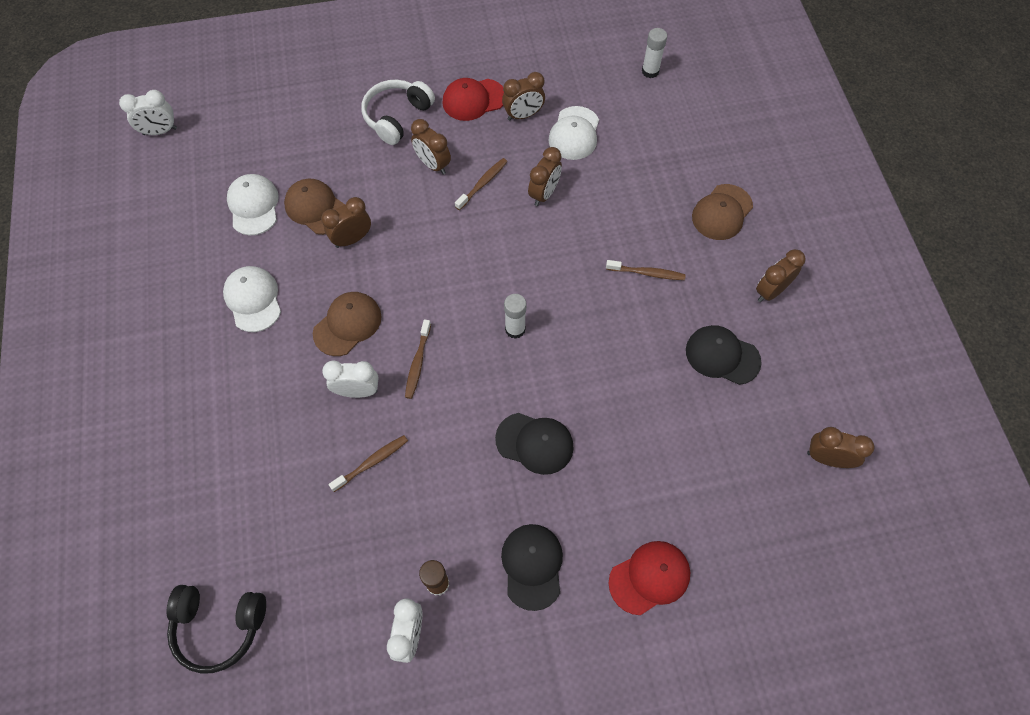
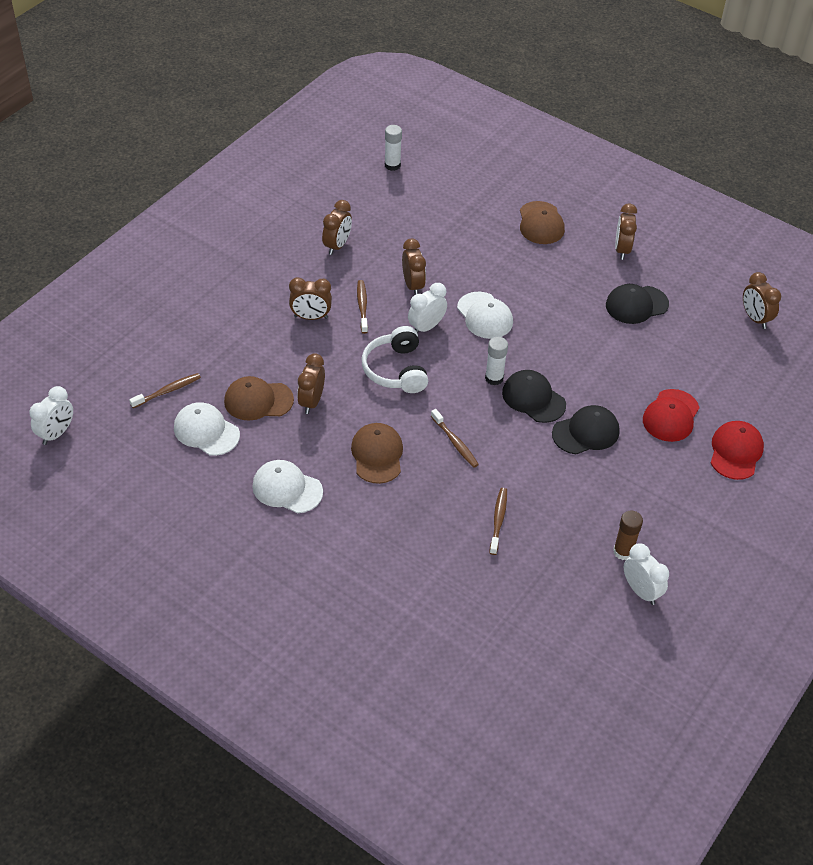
camera: 45 degrees left, 15 degrees down
black headphones [167,585,266,674] -> none
white clock [322,361,379,398] -> white clock moved to [408,283,447,333]
white headphones [361,80,435,145] -> white headphones moved to [362,326,428,393]
red cap [442,78,504,121] -> red cap moved to [643,389,700,442]
black cap [501,524,563,611] -> black cap moved to [502,370,566,423]
white cap [548,106,599,160] -> white cap moved to [457,292,513,339]
brown toothbrush [606,260,686,280] -> brown toothbrush moved to [129,373,201,408]
brown clock [807,427,874,468] -> brown clock turned 90 degrees counterclockwise [743,272,781,329]

